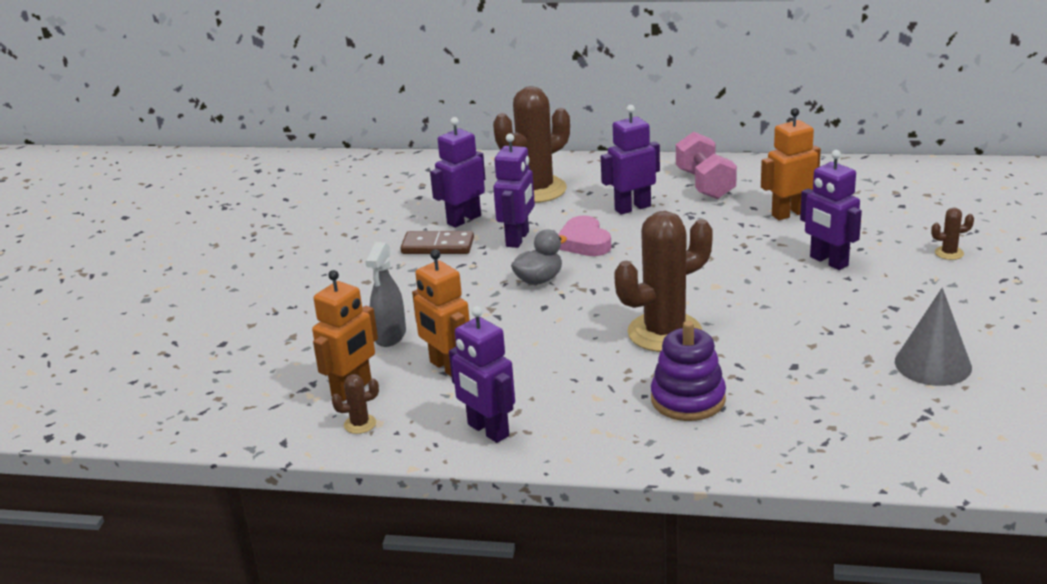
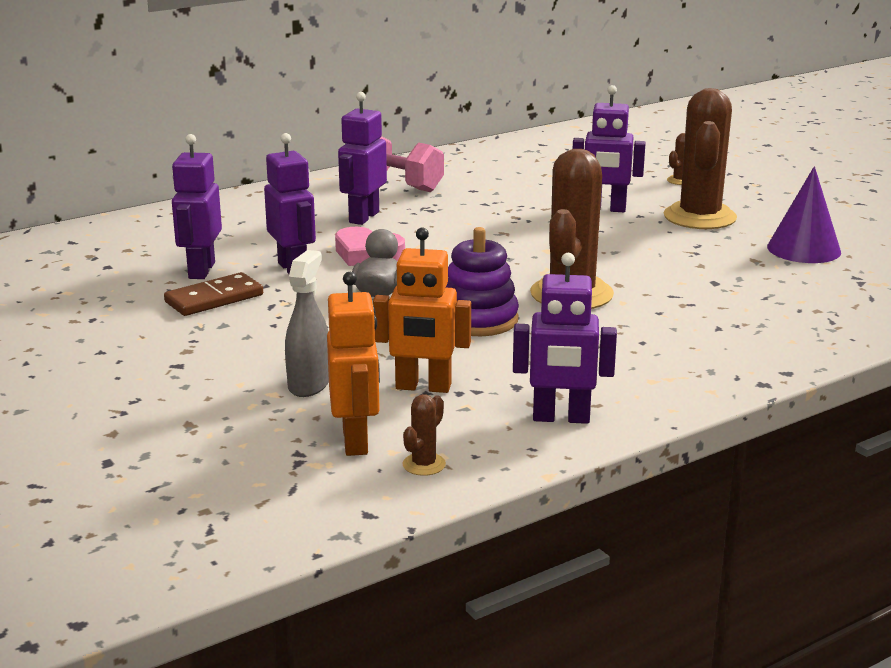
camera: 45 degrees left, 5 degrees down
grey spray bottle [365,242,406,347] -> grey spray bottle turned 135 degrees counterclockwise [285,250,329,397]
brown cactus [493,86,570,203] -> brown cactus moved to [664,88,737,229]
purple stacking toy [651,321,726,421] -> purple stacking toy moved to [446,227,519,336]
orange robot [761,108,821,220] -> none
grey cone [895,288,972,386] -> purple cone [767,166,841,263]

